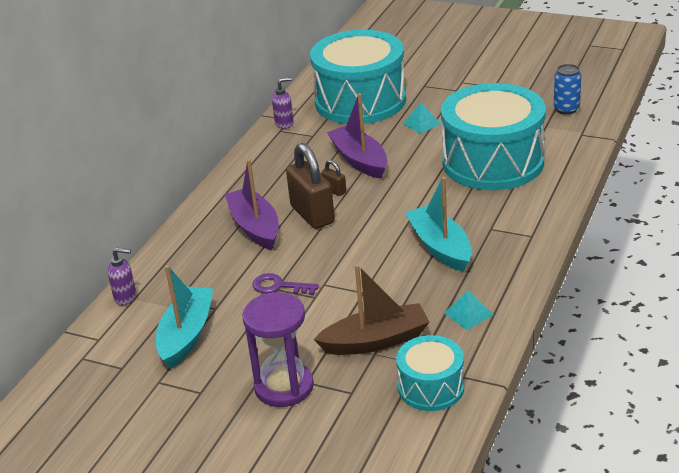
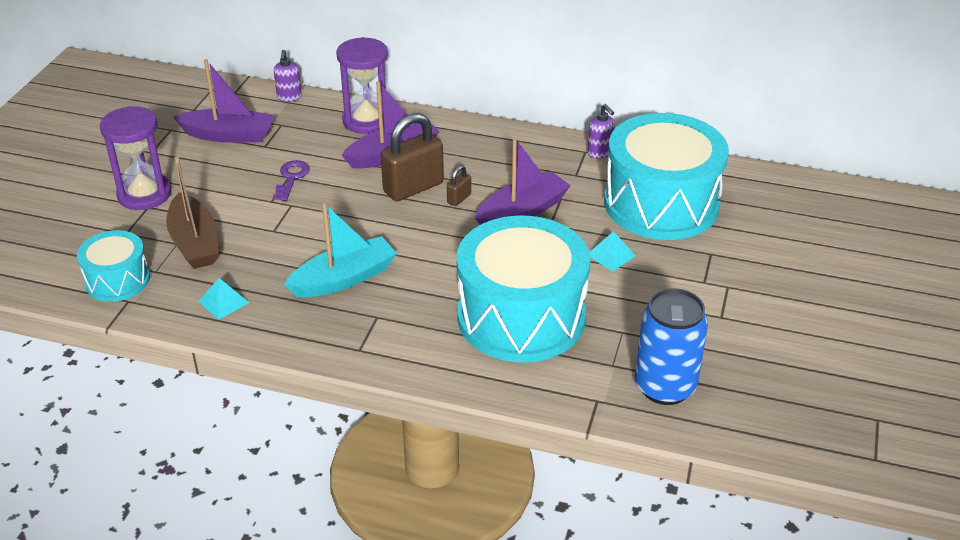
camera: 80 degrees right, 5 degrees up
turquoise boat [156,265,214,369] -> purple boat [174,59,274,143]
blue can [554,64,581,115] -> blue can [635,288,708,405], size x1.68
none -> purple hourglass [336,37,388,134]

